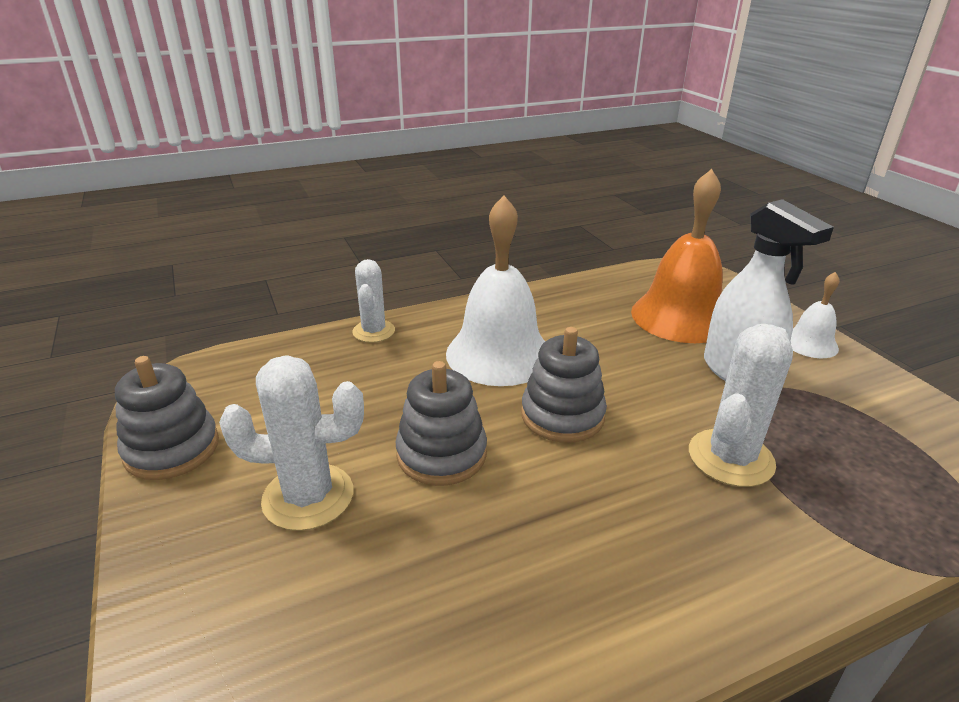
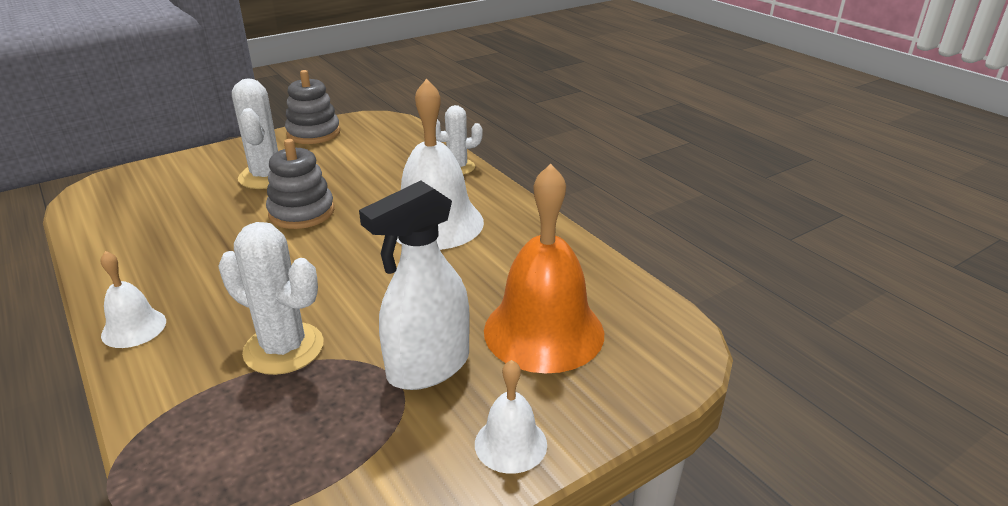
camera: 80 degrees right, 0 degrees up
grey stacking toy [521,327,607,443] -> none
none -> white bell [101,251,166,348]

